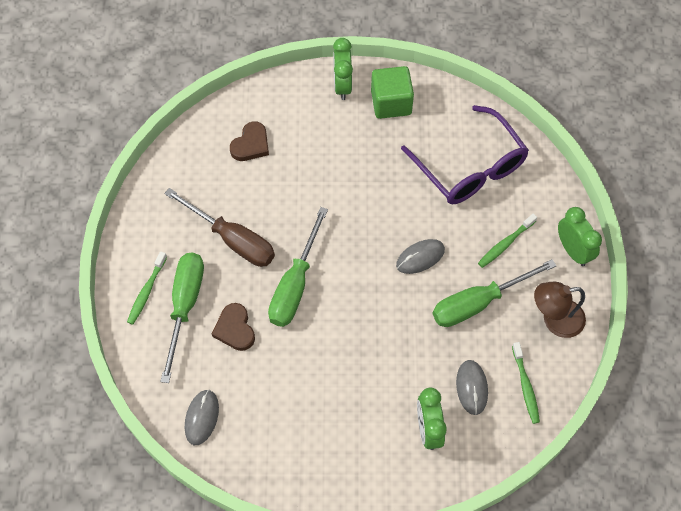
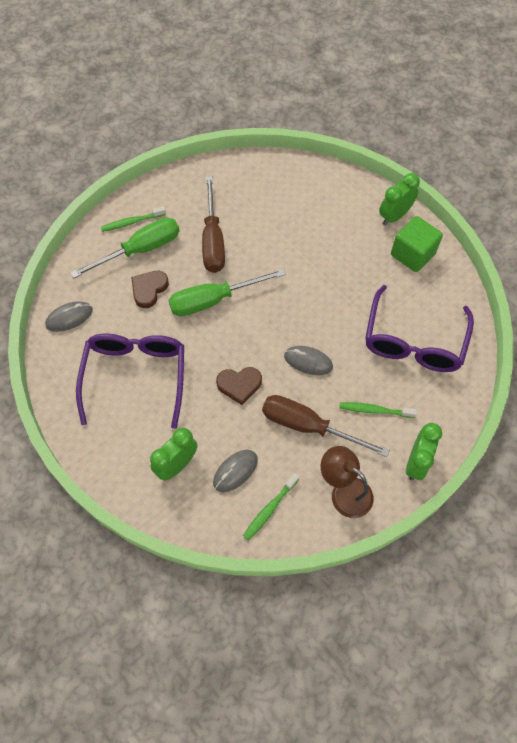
camera: 50 degrees right, 0 degrees up
brown heart [230,121,269,161] -> brown heart moved to [216,367,262,405]
green screwdriver [433,259,556,327] -> brown screwdriver [262,395,390,457]
none -> purple glasses [76,333,184,429]

